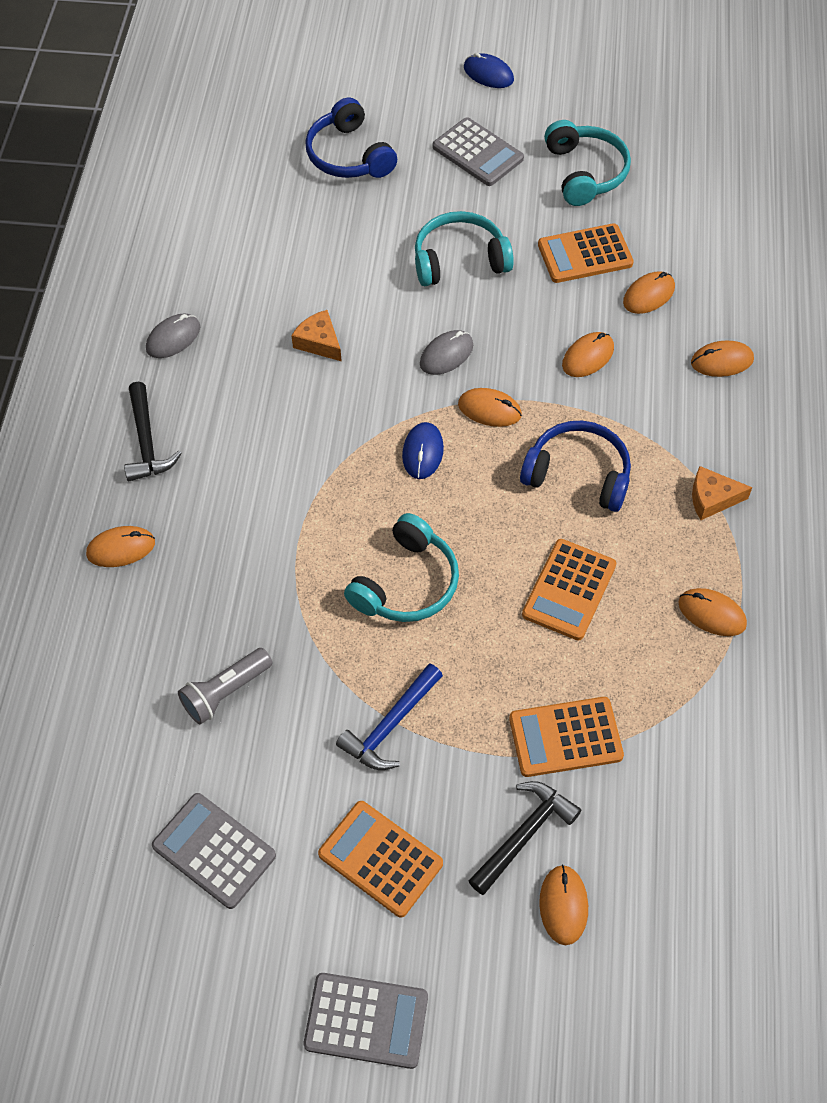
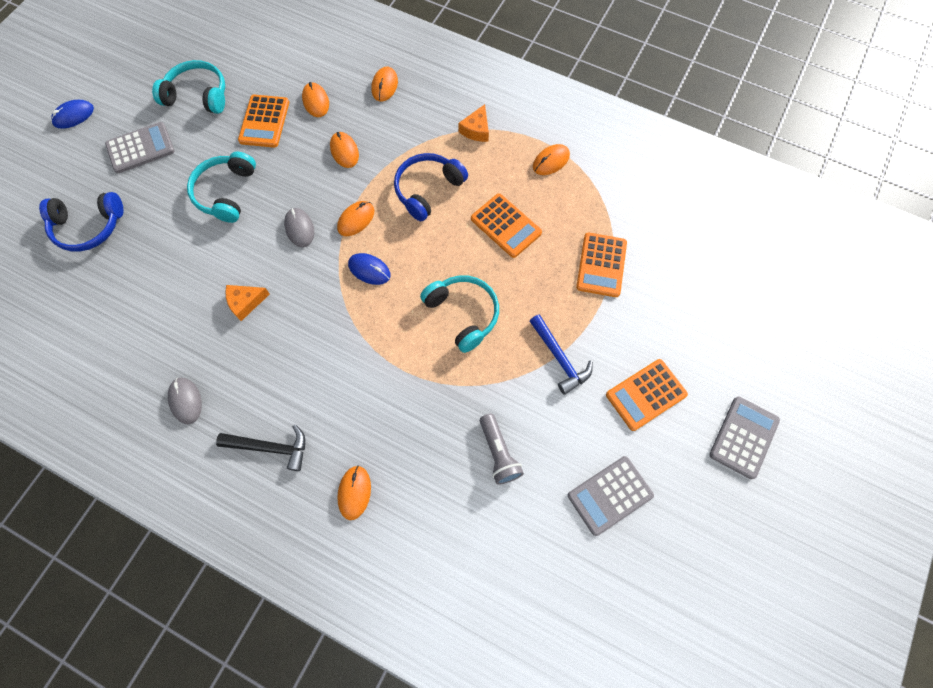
camera: 70 degrees left, 10 degrees up
black hammer [468,781,581,895] -> none
orange mouse [539,864,588,945] -> none

